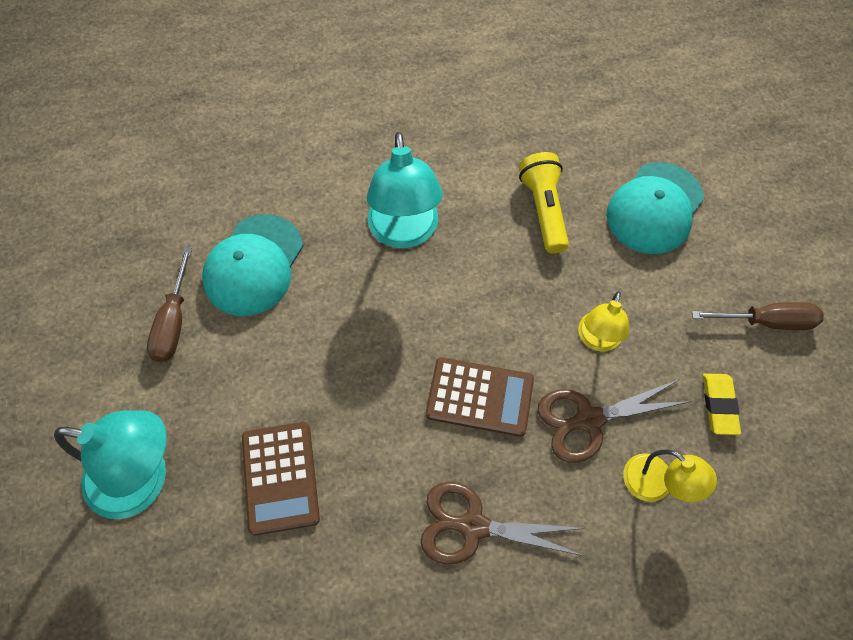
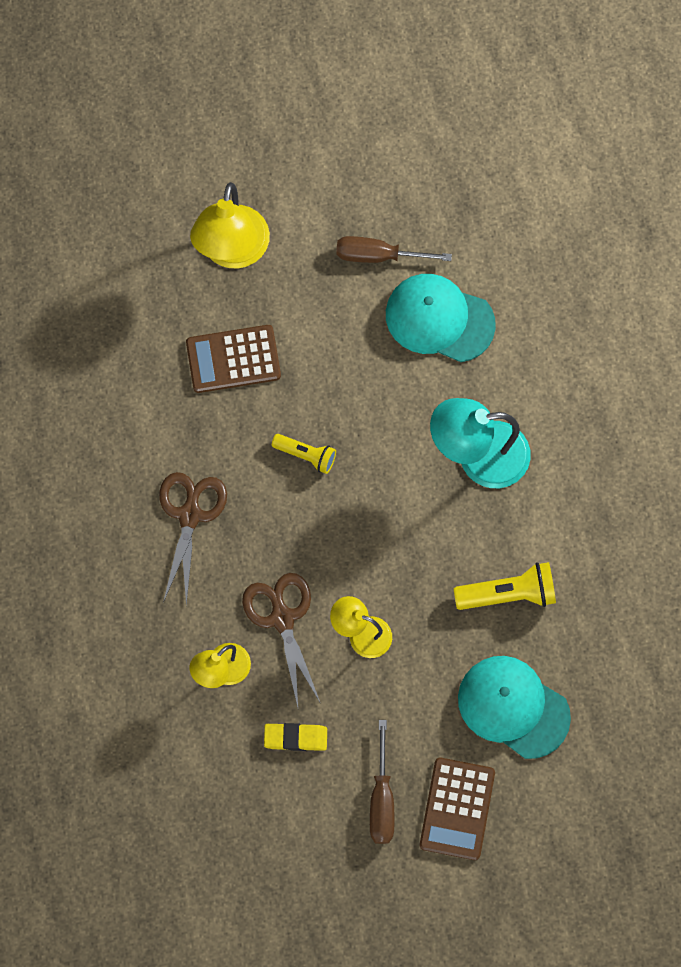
camera: 90 degrees right, 10 degrees up
turquoise lamp [54,410,167,519] -> yellow lamp [190,182,270,268]
brown calculator [426,357,534,437] -> brown calculator moved to [419,757,495,860]
none -> yellow flashlight [272,434,336,474]

